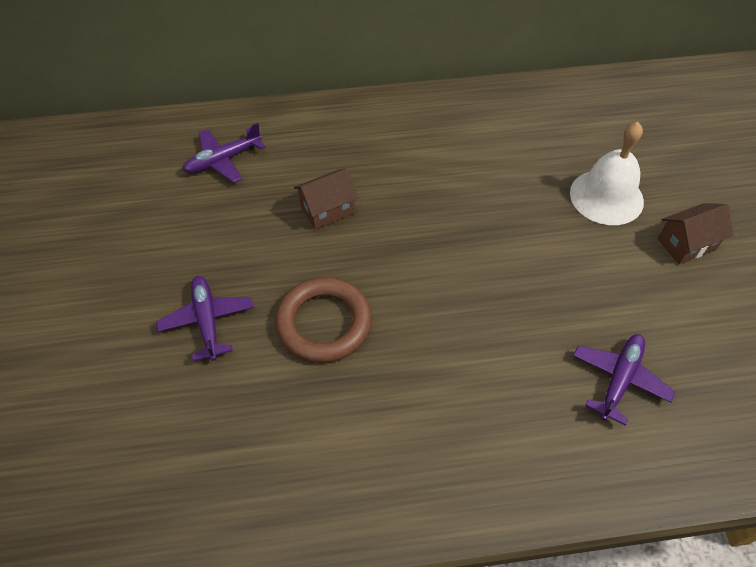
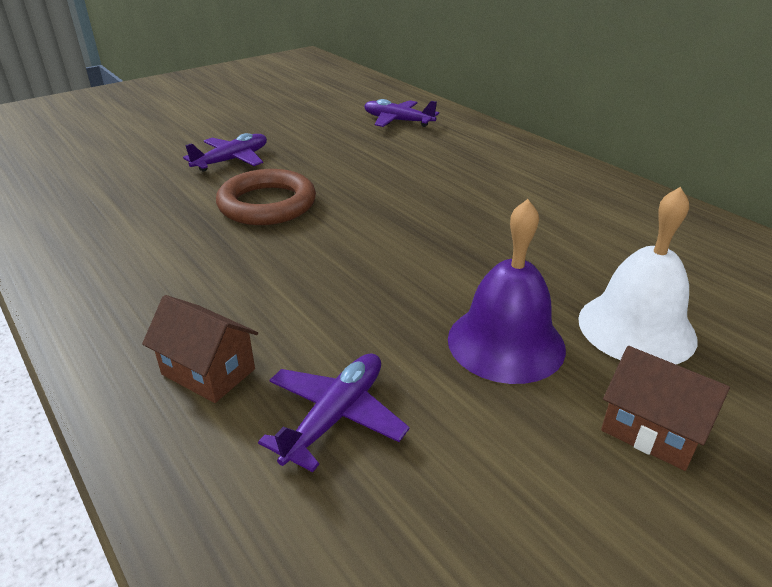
camera: 60 degrees right, 20 degrees down
brown house [294,168,358,230] -> brown house moved to [142,295,258,403]
purple plane [573,334,675,426] -> purple plane turned 60 degrees counterclockwise [258,353,410,472]
none -> purple bell [448,199,566,384]

